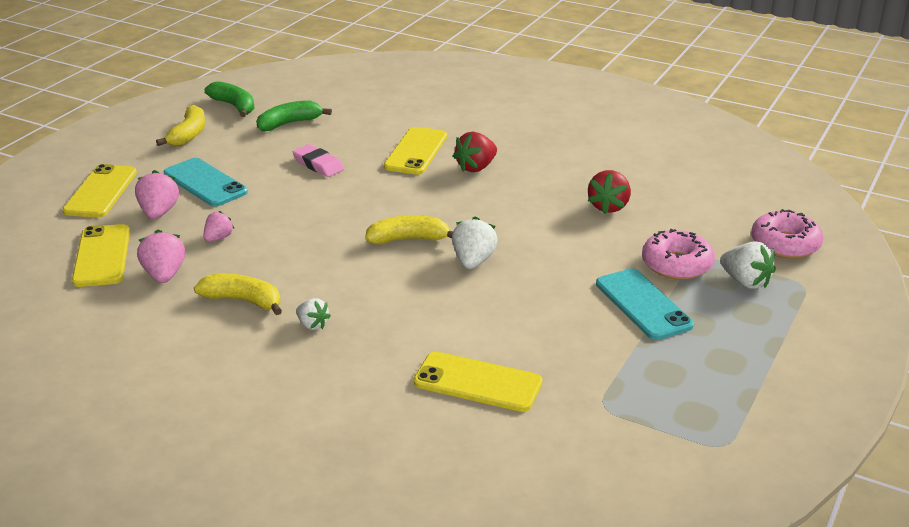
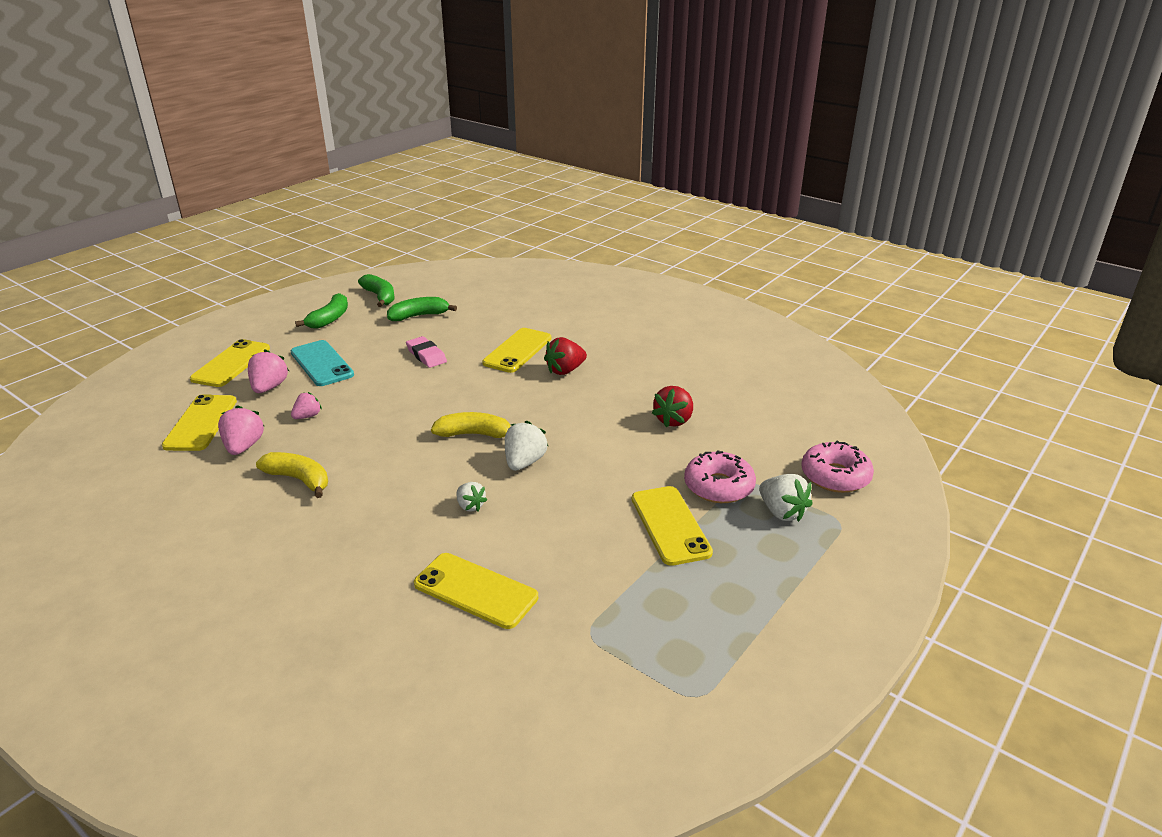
camera: 10 degrees right, 0 degrees up
yellow banana [156,105,205,146] -> green banana [295,293,348,329]
white strawberry [296,298,331,330] -> white strawberry moved to [456,482,487,511]
turquoise phone [596,268,694,340] -> yellow phone [632,486,713,566]

